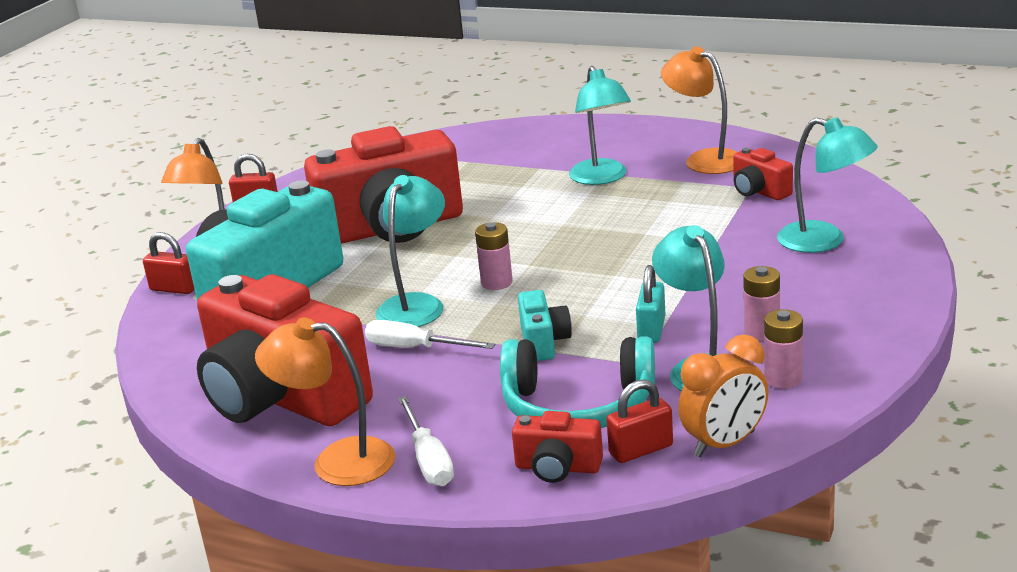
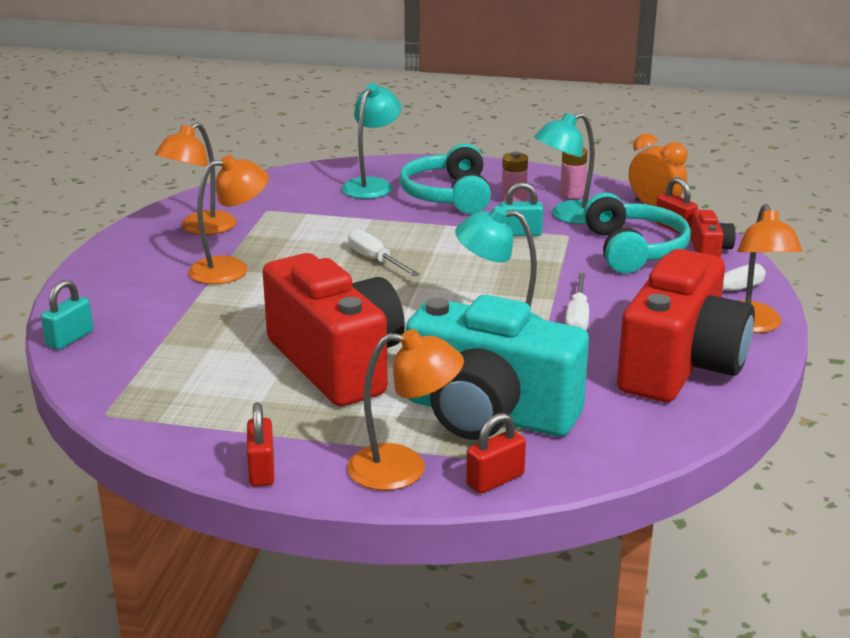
camera: 105 degrees left, 0 degrees up
red padlock [143,232,195,294] -> red padlock turned 45 degrees clockwise [466,413,526,494]
pink battery [475,222,513,290] -> none
turquoise camera [518,290,572,361] -> none
turquoise lamp [569,66,631,185] -> orange lamp [188,155,269,284]
red camera [733,148,793,200] -> none
none -> turquoise padlock [41,280,93,350]
none -> white screwdriver [348,229,420,277]
none -> turquoise headphones [399,143,491,214]

